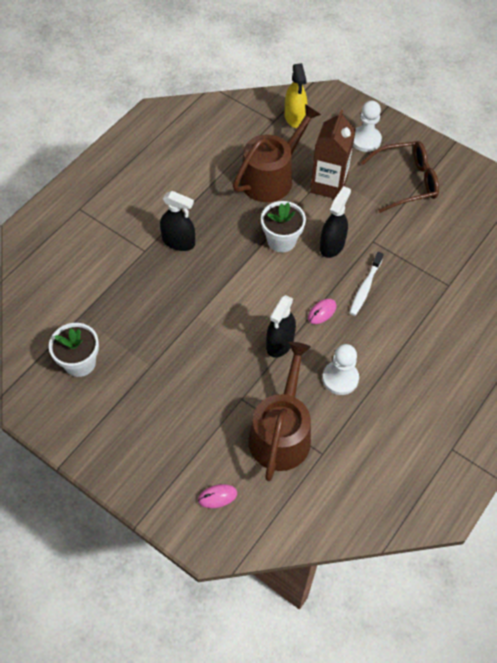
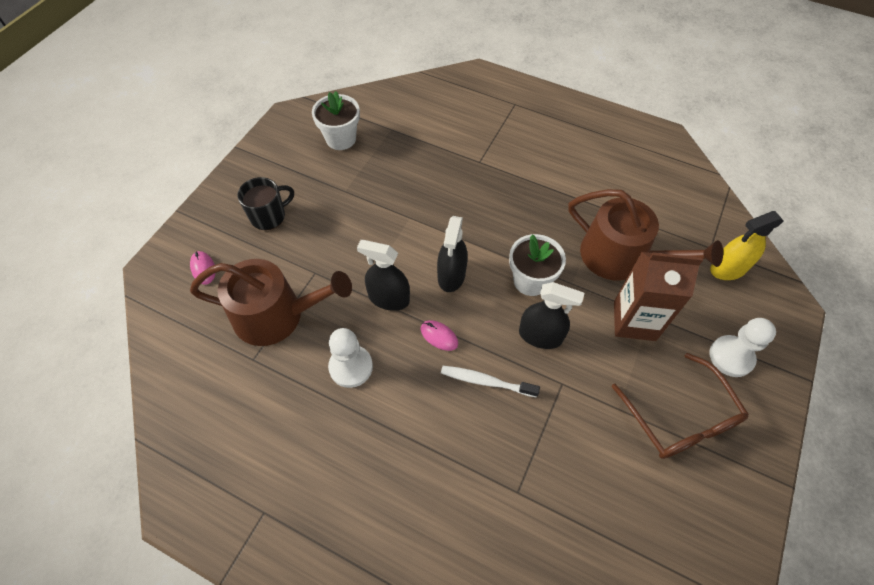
camera: 80 degrees right, 0 degrees up
black spray bottle [160,191,195,251] -> black spray bottle moved to [437,216,468,292]
none -> black mug [237,177,294,230]

